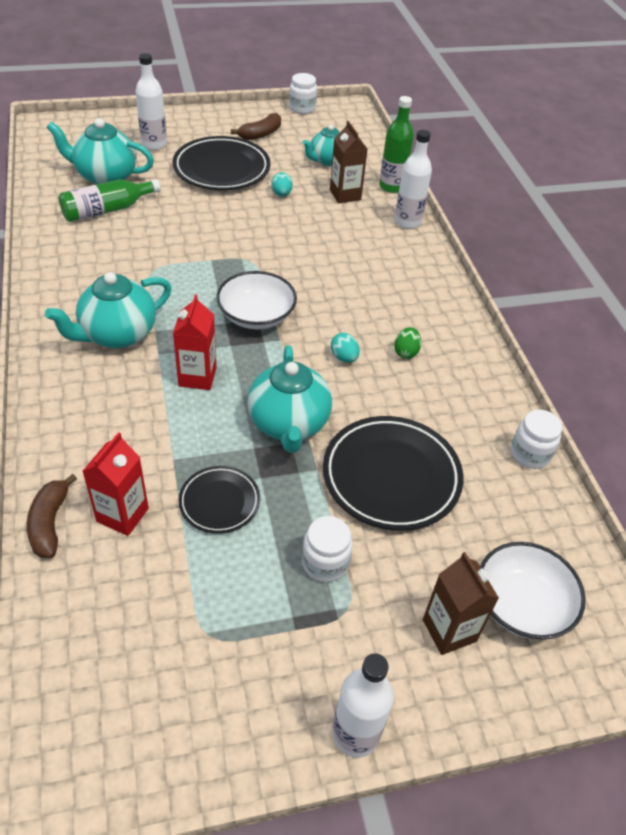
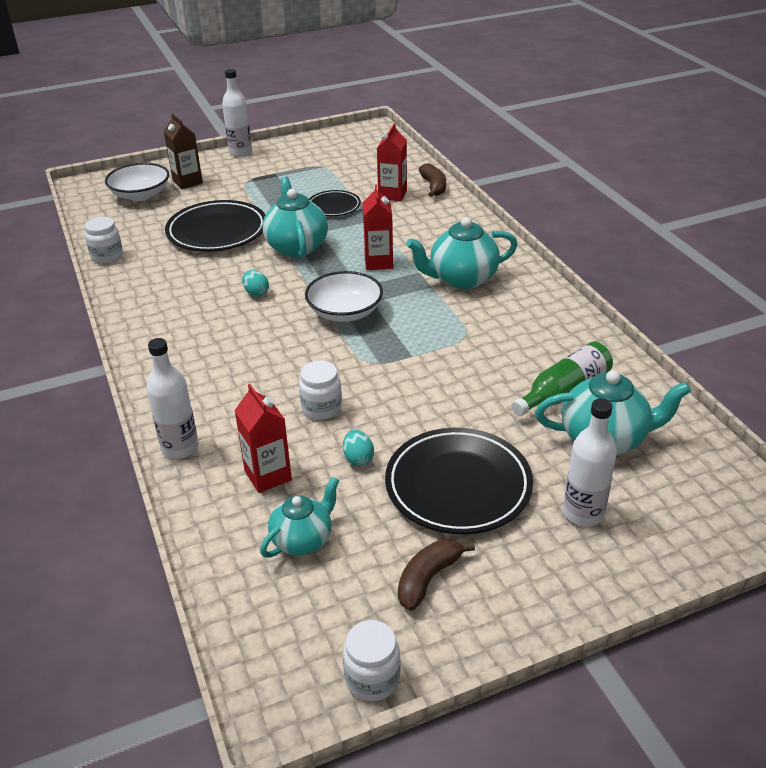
camera: 175 degrees right, 10 degrees down
turquoise teapot [45,272,172,348] -> turquoise teapot turned 150 degrees counterclockwise [406,217,518,289]
white jar [302,516,353,582] -> white jar moved to [299,361,342,420]
brown carton [330,121,368,203] -> red carton [234,384,292,493]
green bottle [379,96,414,193] -> none
green egg [395,327,421,359] -> none

